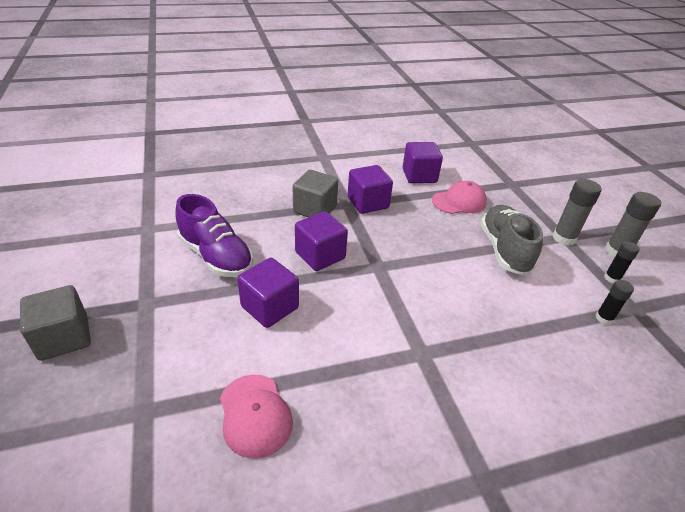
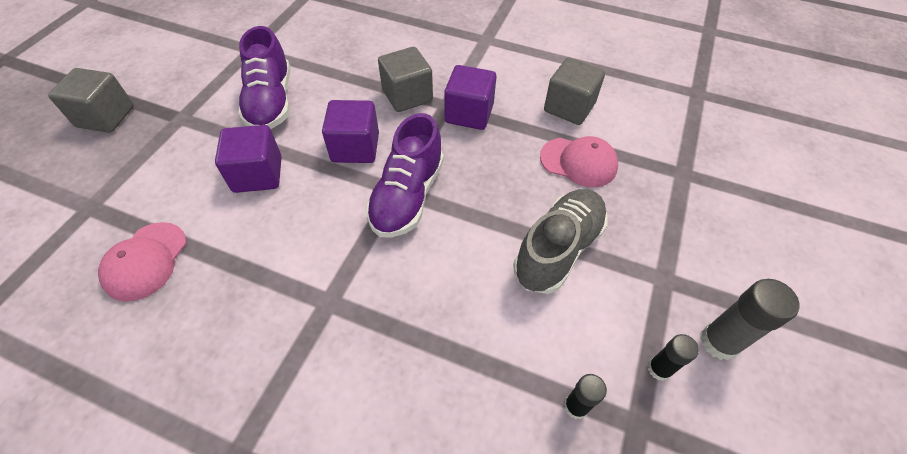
camera: 40 degrees right, 15 degrees up
purple cube [403,142,443,183] -> grey cube [544,57,605,125]
grey glue stick [552,179,602,246] -> none
none -> purple shoe [366,113,444,238]

